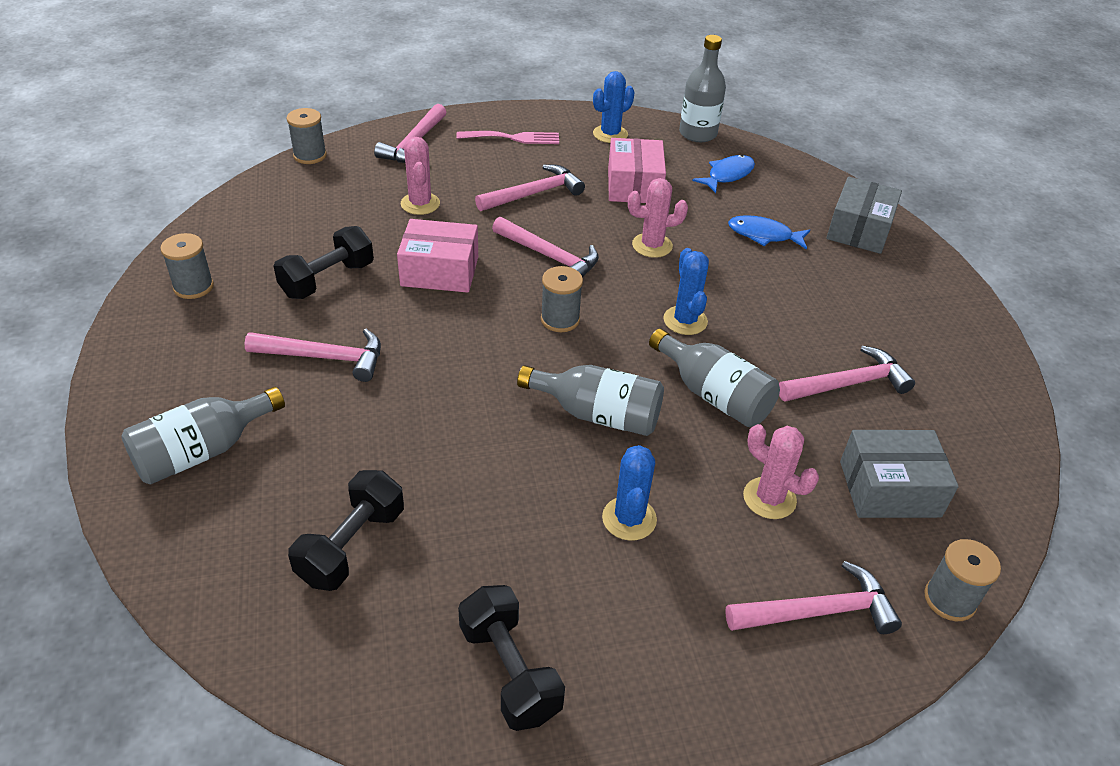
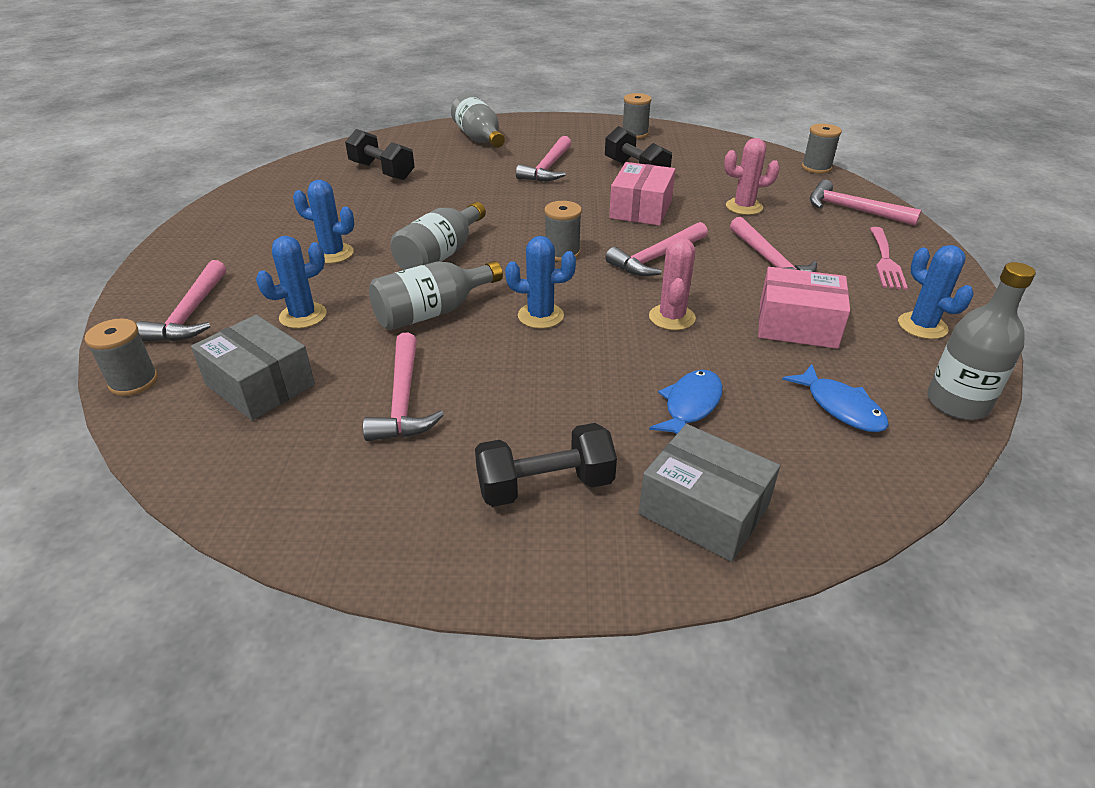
camera: 105 degrees right, 5 degrees down
black dumbbell [458,585,565,731] -> black dumbbell moved to [475,423,617,507]
pink cactus [743,424,819,519] -> blue cactus [256,236,326,328]
grey box [840,430,959,518] -> grey box turned 60 degrees counterclockwise [191,315,315,420]

